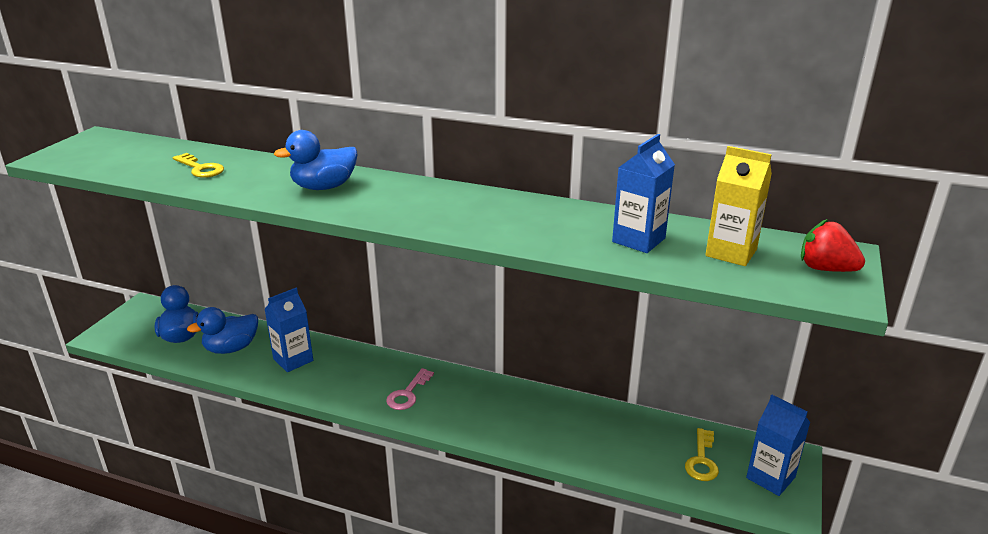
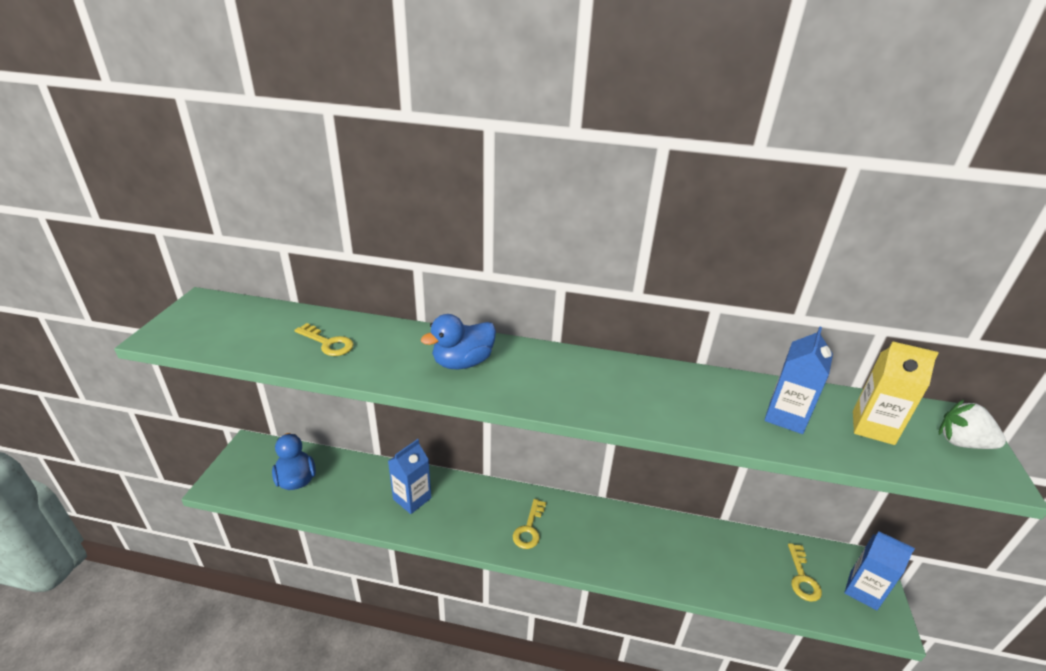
camera: 10 degrees left, 5 degrees up
blue duck [187,307,258,354] -> none
pink key [386,368,434,410] -> yellow key [513,499,546,549]
red strawberry [801,219,865,272] -> white strawberry [939,399,1006,449]

